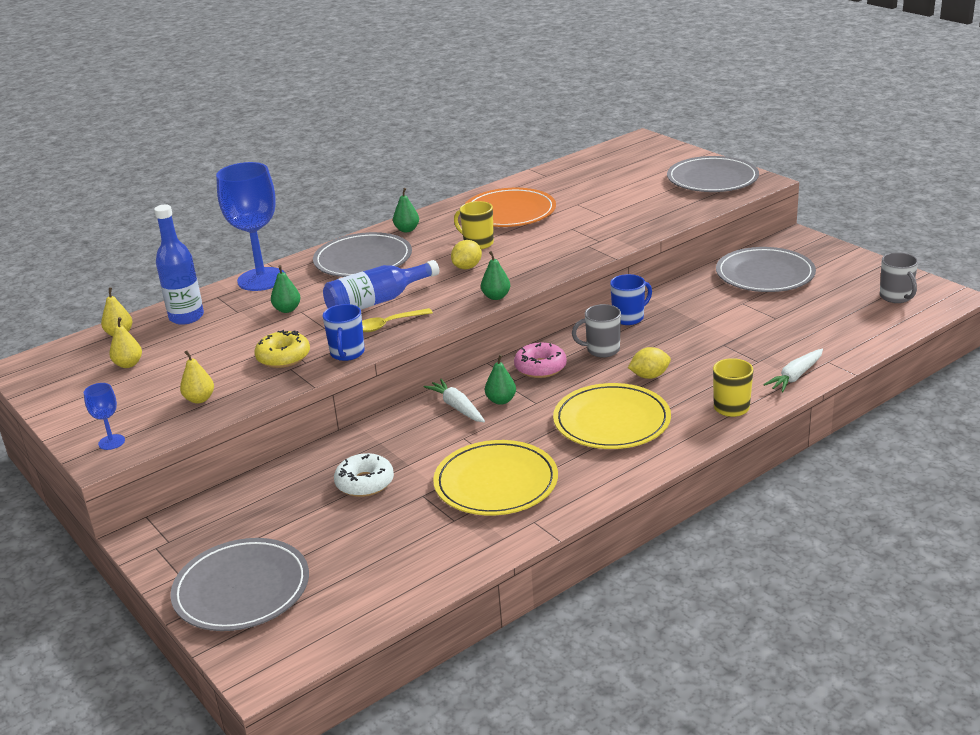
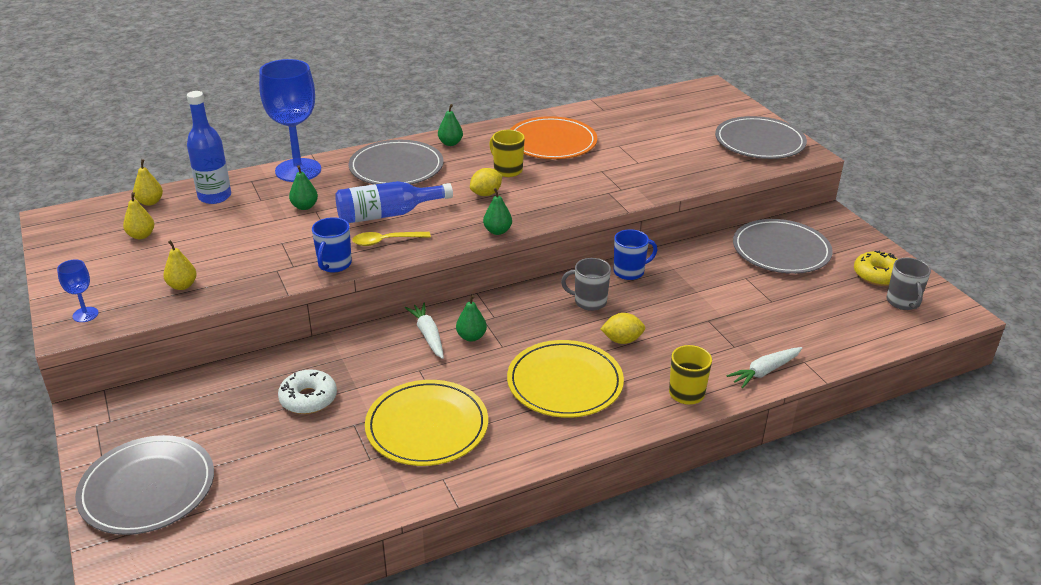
camera: 10 degrees right, 5 degrees up
yellow donut [254,330,310,368] -> yellow donut moved to [854,251,898,286]
pink donut [514,342,567,378] -> none

